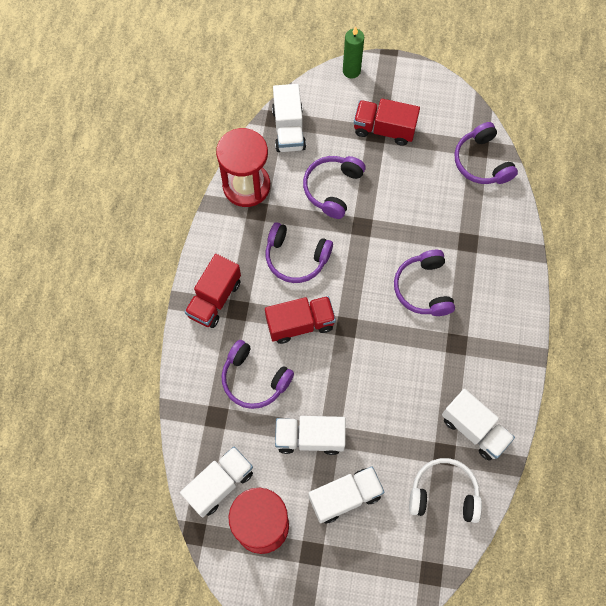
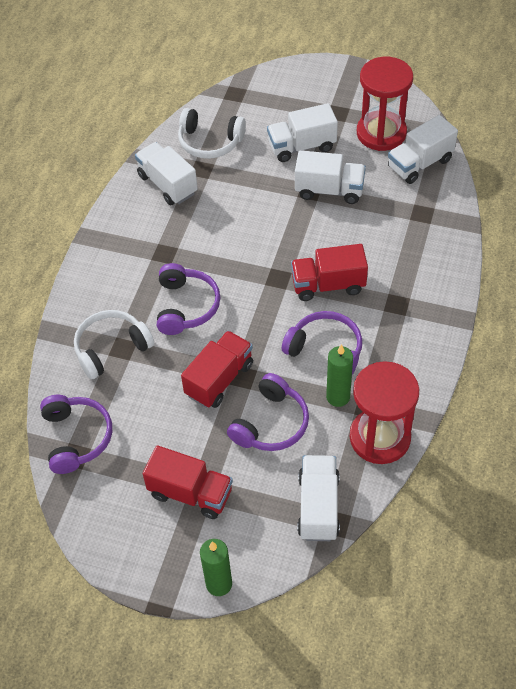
camera: 170 degrees left, 15 degrees down
red truck [185,254,241,328] -> red truck moved to [181,331,253,408]
purple headphones [221,340,294,409] -> none
none -> white headphones [74,310,154,379]
none -> green candle [326,344,353,407]

